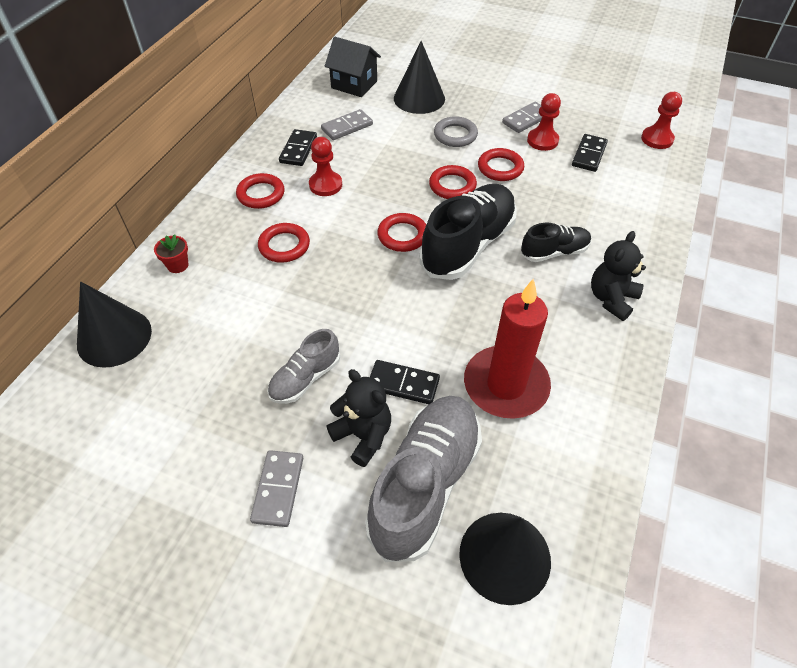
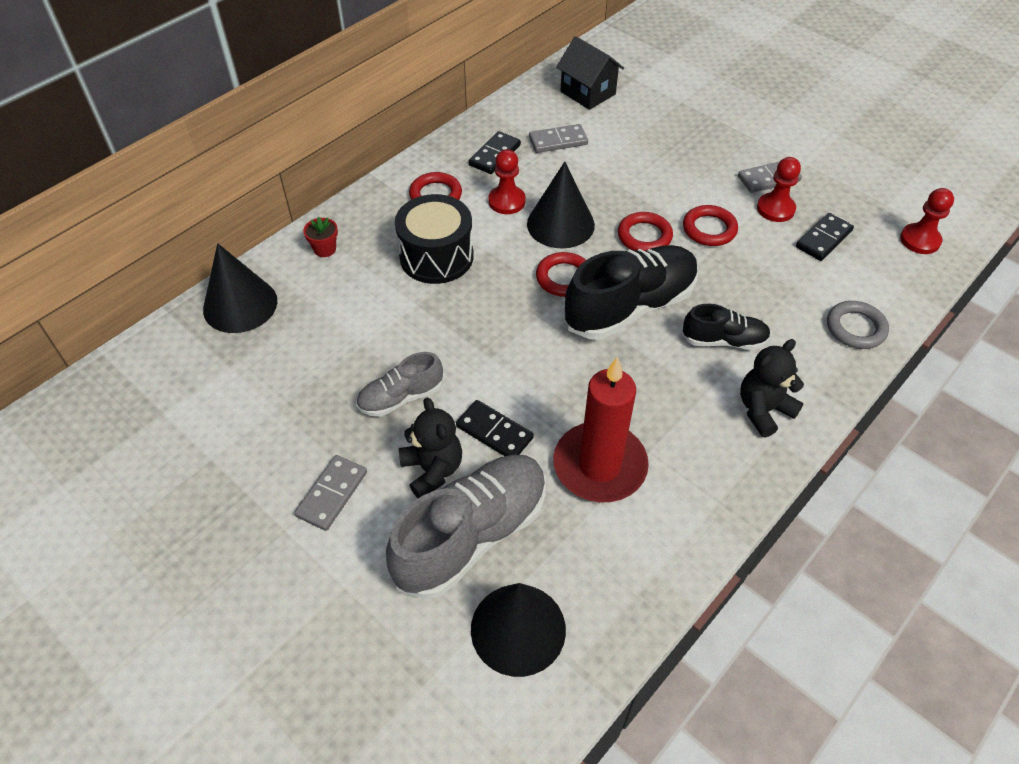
camera: 20 degrees right, 0 degrees up
red ring [258,223,310,263] -> black drum [395,194,474,284]
black cone [394,41,445,114] -> black cone moved to [527,161,595,249]
grey ring [434,116,478,147] -> grey ring moved to [827,301,889,349]

